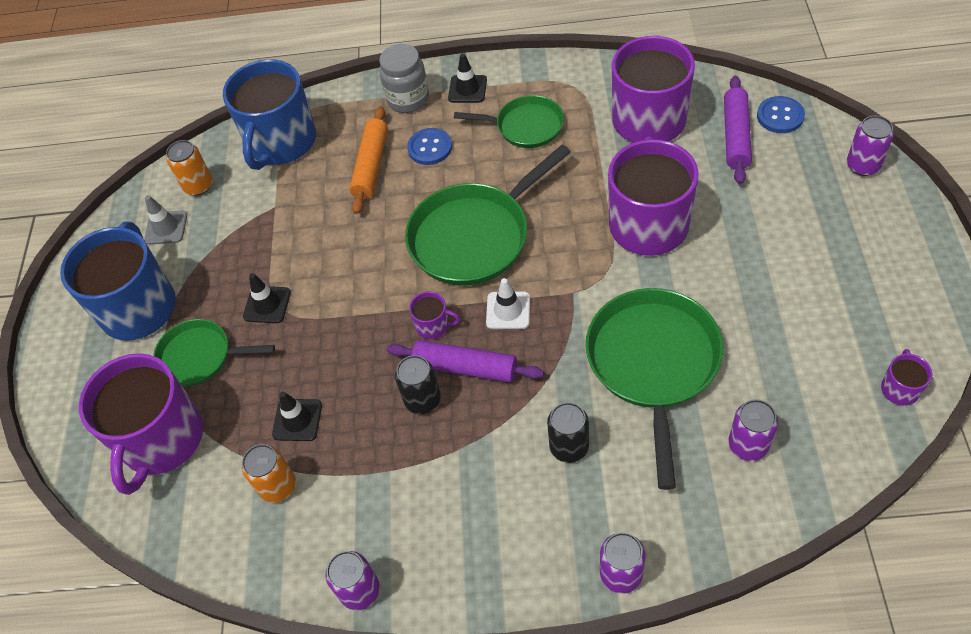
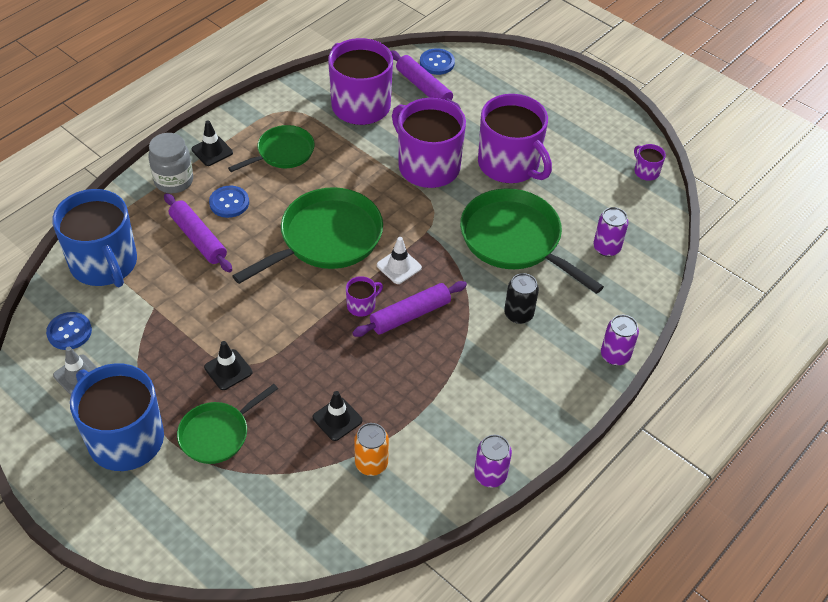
camera: 55 degrees left, 5 degrees down
purple mug [79,353,203,495] -> purple mug moved to [478,94,552,183]
orange can [166,140,213,196] -> blue button [46,312,92,350]
orange rolling pin [349,106,388,214] -> purple rolling pin [164,193,232,272]
black can [395,355,441,414] -> none
green pan [405,145,571,285] -> green pan turned 135 degrees counterclockwise [232,187,383,284]
purple can [847,115,894,176] -> none

